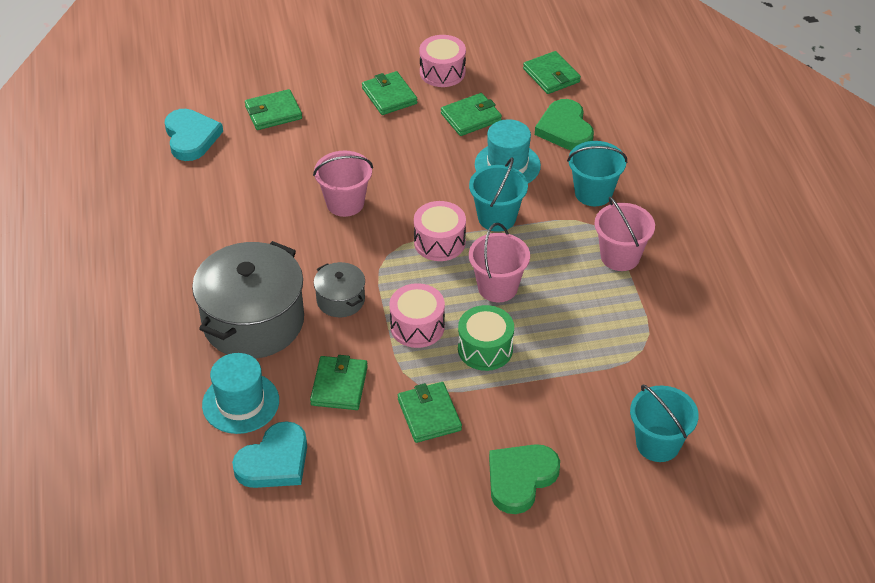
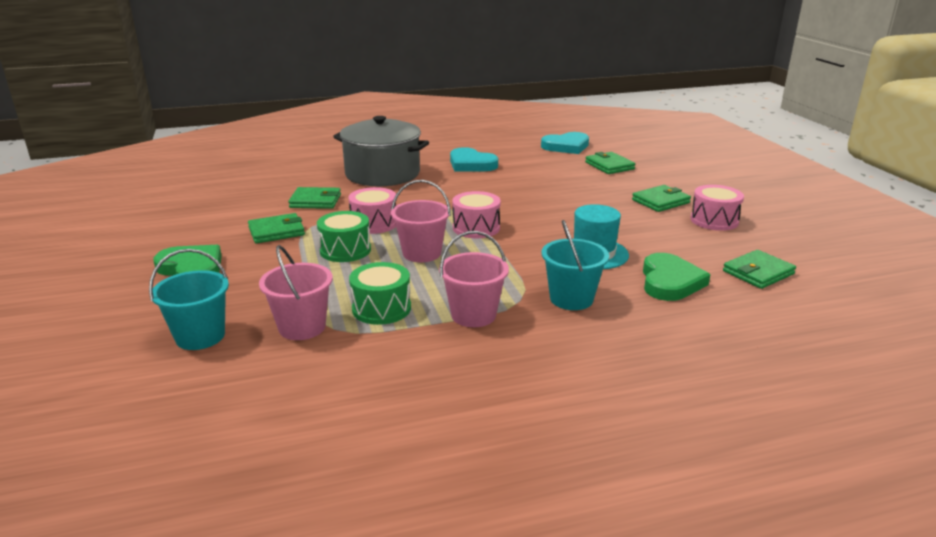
camera: 85 degrees right, 20 degrees down
turquoise hat [202,353,279,434] -> none
turquoise heart [232,421,307,488] -> turquoise heart moved to [450,147,498,172]
pink bucket [313,151,373,217] -> pink bucket moved to [259,245,333,340]
grey pot [314,262,365,317] -> none
green wallet [441,93,502,136] -> none
turquoise bucket [469,157,528,232] -> none
green heart [535,99,594,150] -> green heart turned 120 degrees clockwise [643,253,710,301]
none -> green drum [349,262,411,325]

